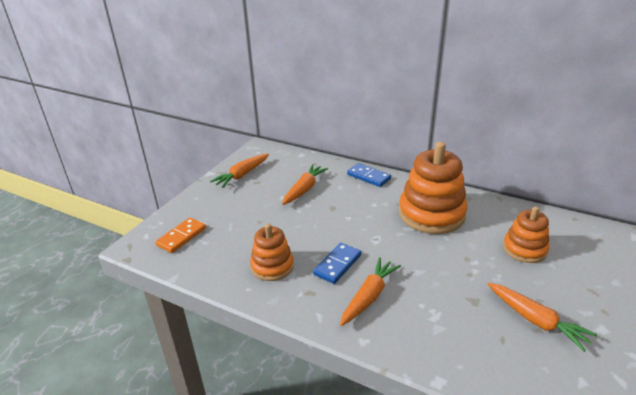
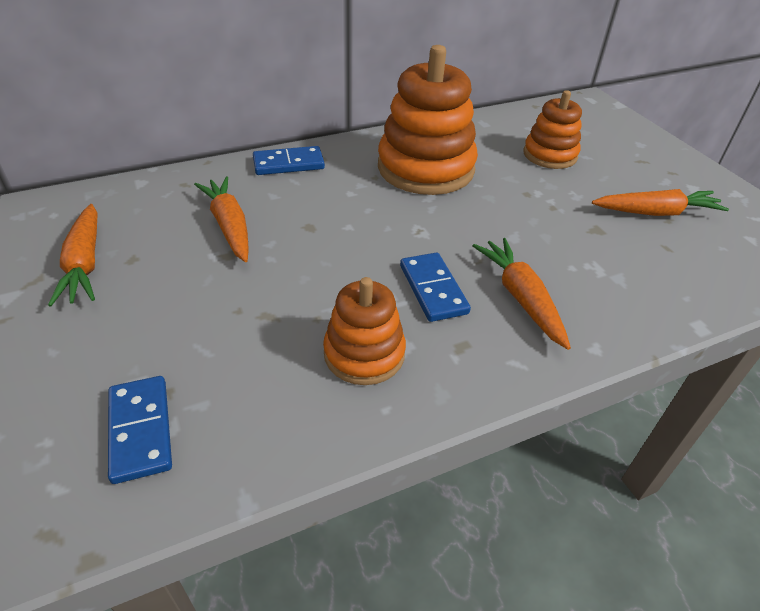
camera: 55 degrees left, 10 degrees up
orange domino [155,217,206,253] -> blue domino [108,376,172,484]

